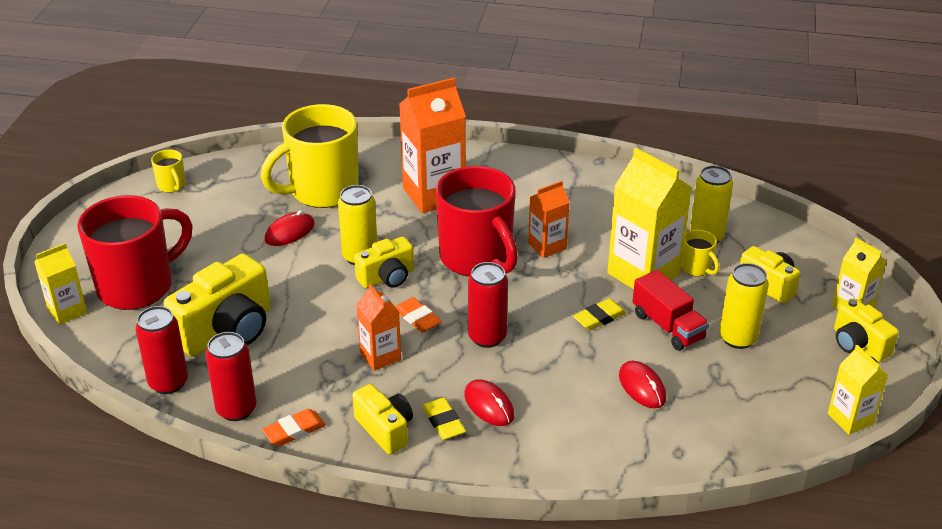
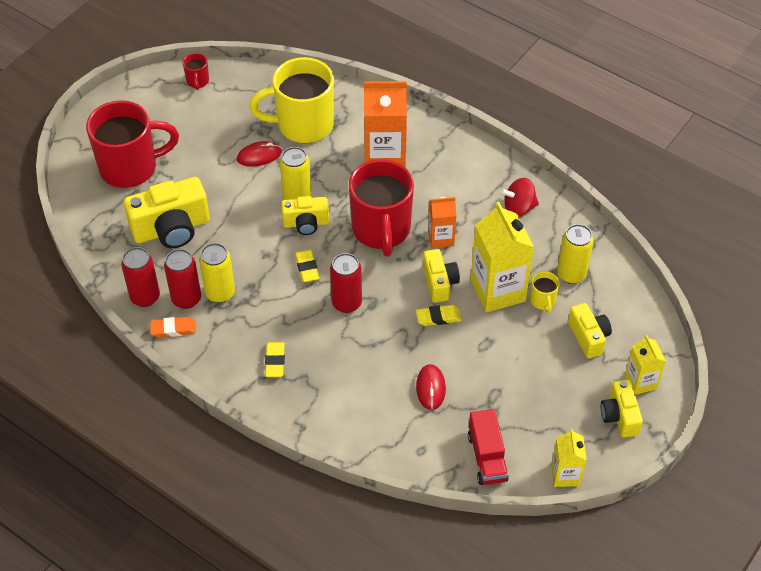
camera: 25 degrees right, 15 degrees up
yellow carton [34,243,87,325] -> none
red can [135,306,188,394] -> red can moved to [164,249,201,309]
yellow mug [151,149,186,193] -> red mug [183,53,209,90]
yellow camera [352,384,413,455] -> yellow camera moved to [423,249,460,303]
orange carton [356,284,401,371] -> none
orange eraser [395,297,442,333] -> yellow eraser [295,249,320,282]
red mouse [464,379,514,426] -> none
red truck [633,270,709,351] -> red truck moved to [468,409,509,485]
yellow can [719,263,769,349] -> yellow can moved to [199,243,235,303]
none -> red spinning top [500,178,539,217]

